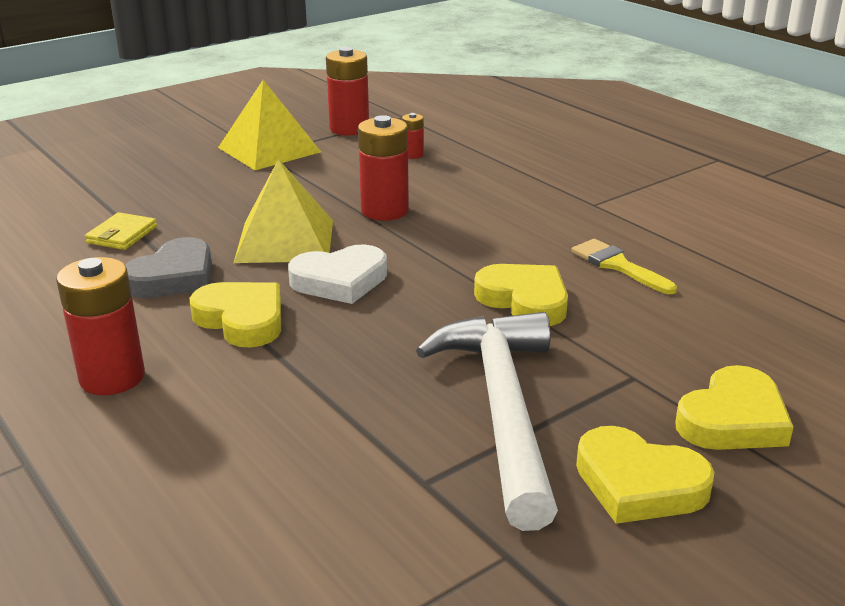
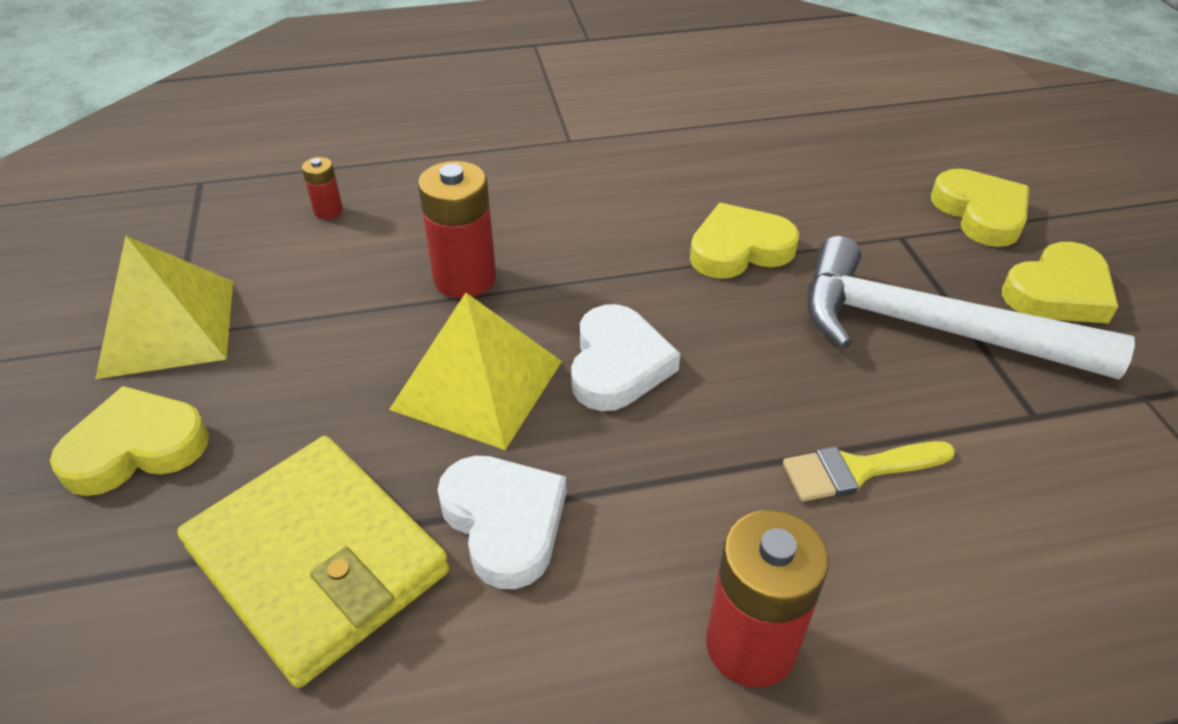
camera: 65 degrees left, 15 degrees up
yellow wallet [85,212,157,250] -> yellow wallet [177,436,449,688], size x2.24
grey heart [125,237,212,298] -> white heart [438,456,566,589]
yellow heart [190,282,281,348] -> yellow heart moved to [50,386,209,496]
red battery [326,47,369,136] -> none
yellow brush [571,239,677,294] -> yellow brush moved to [783,441,955,502]

